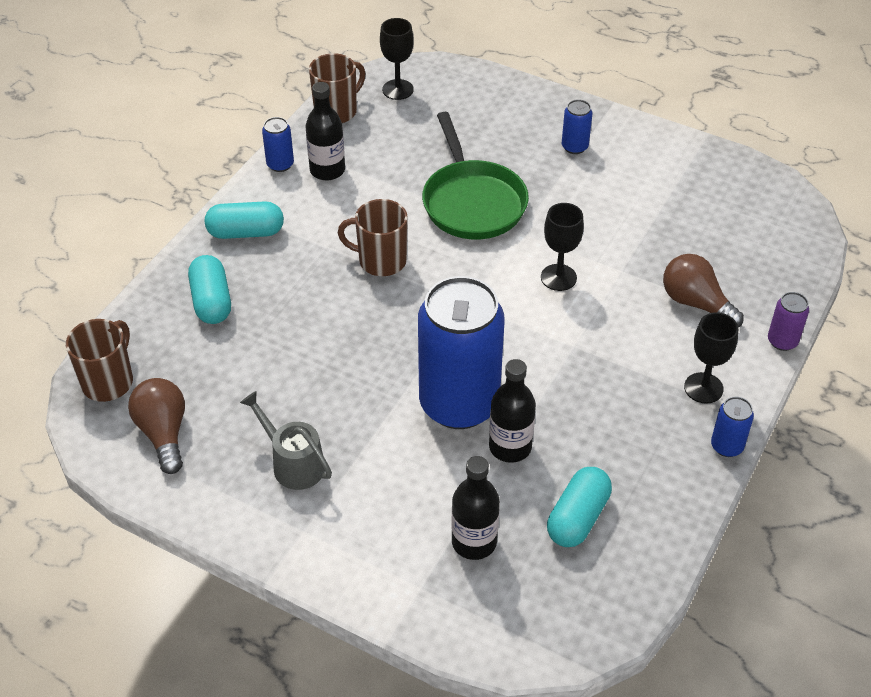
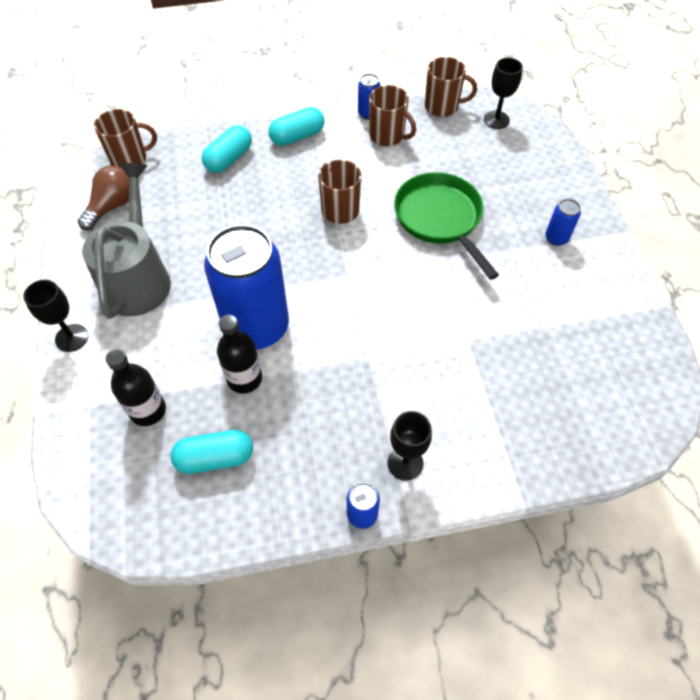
camera: 50 degrees right, 10 degrees up
turquoise capsule [205,201,284,239] -> turquoise capsule turned 75 degrees counterclockwise [269,107,325,146]
grey watering can [240,391,332,490] -> grey watering can [82,163,171,319], size x1.79
black bottle [306,82,345,180] -> brown mug [369,85,416,146]
green pan [422,112,529,239] -> green pan turned 120 degrees clockwise [394,172,499,280]
black goblet [541,203,584,291] -> black goblet moved to [23,280,88,352]
brown light bulb [663,254,744,327] -> none
purple can [768,292,809,351] -> none

